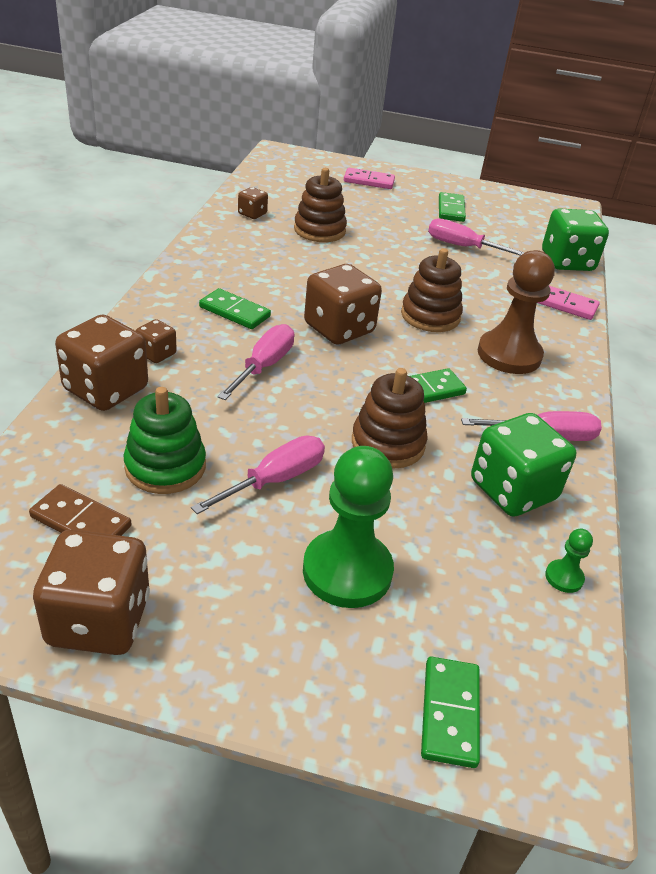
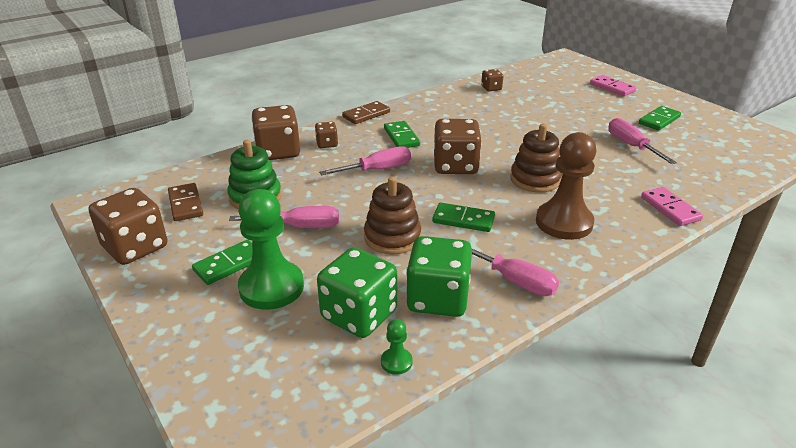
camera: 45 degrees right, 5 degrees down
brown stacking toy [294,168,347,242] -> none
green domino [421,657,480,768] -> green domino moved to [192,240,252,285]
green dice [542,208,609,271] -> green dice moved to [317,247,397,338]
none -> brown domino [342,101,390,124]

